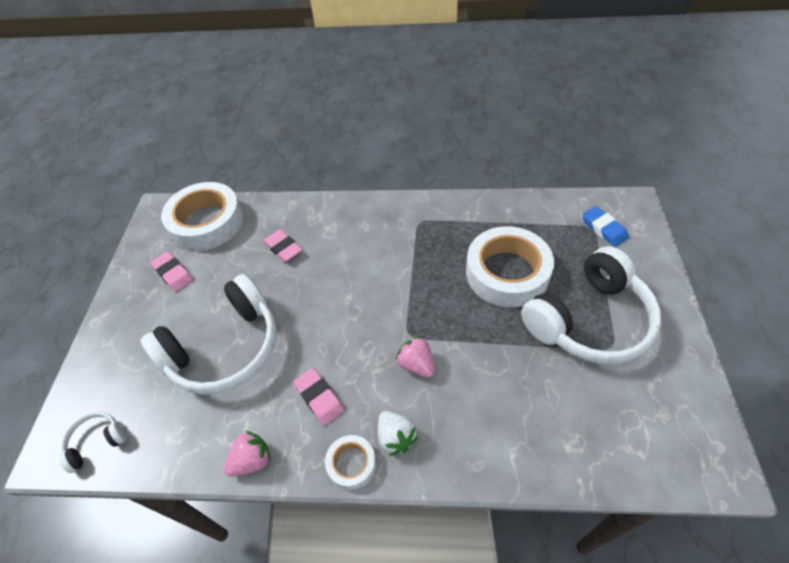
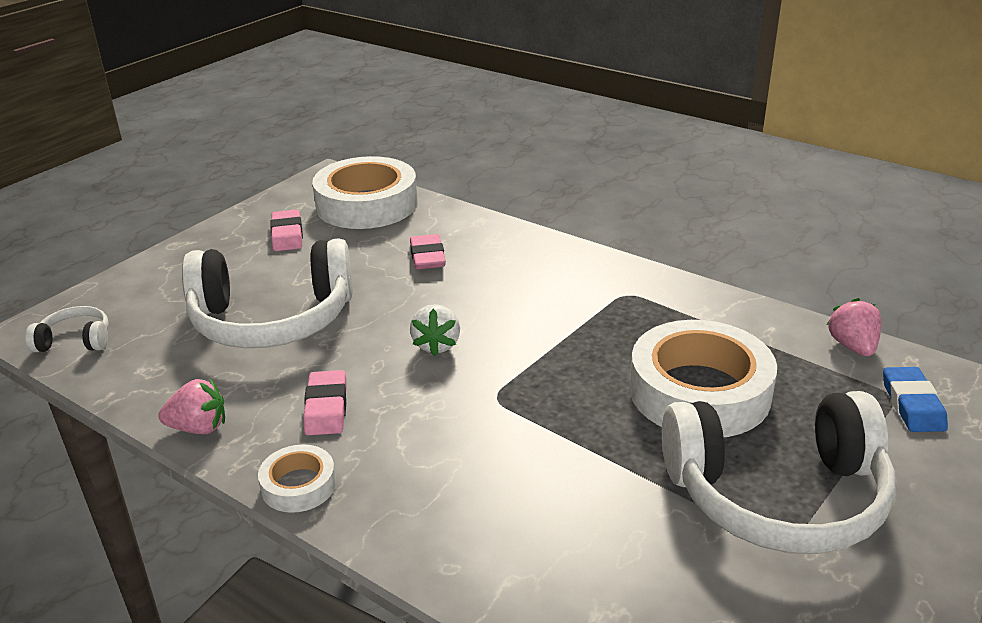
camera: 30 degrees right, 20 degrees down
white strawberry [378,411,418,456] -> white strawberry moved to [410,304,460,356]
pink strawberry [396,336,435,378] -> pink strawberry moved to [827,298,881,357]

